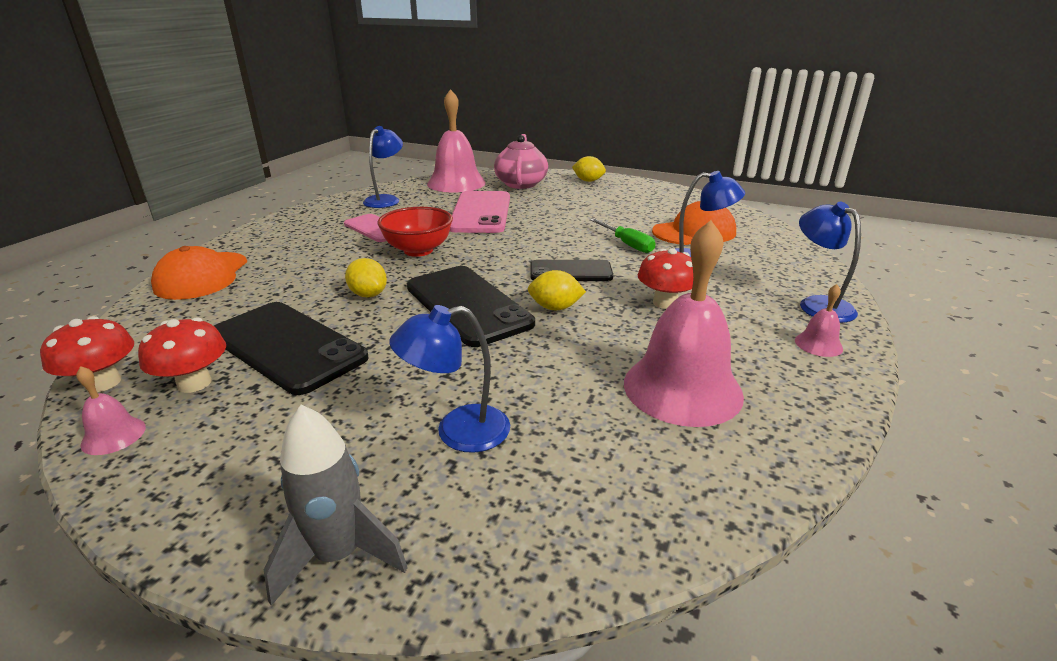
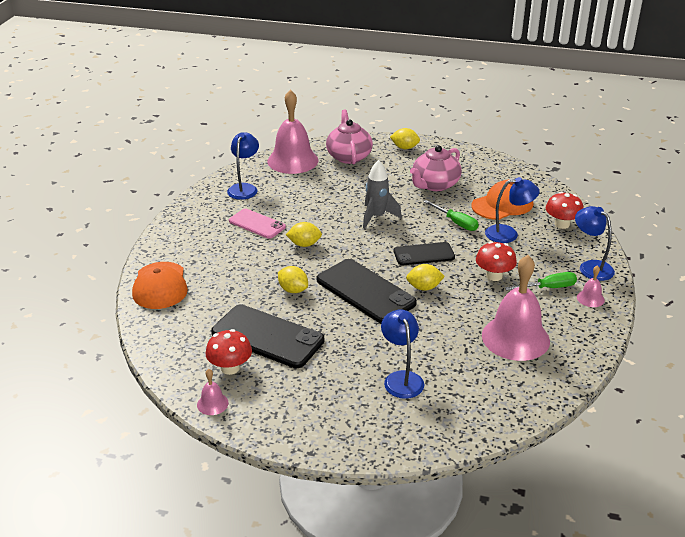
camera: 10 degrees left, 5 degrees up
red mushroom [40,316,134,392] -> red mushroom moved to [546,192,583,229]
grey rocket [264,405,408,606] -> grey rocket moved to [363,160,402,229]
red bowl [377,207,453,257] -> yellow lemon [286,222,322,247]
blue lamp [389,305,510,453] -> blue lamp turned 105 degrees clockwise [381,309,424,399]
pink phone [450,191,510,233] -> none
none -> pink teapot [410,145,462,191]
none -> green screwdriver [505,272,577,290]

